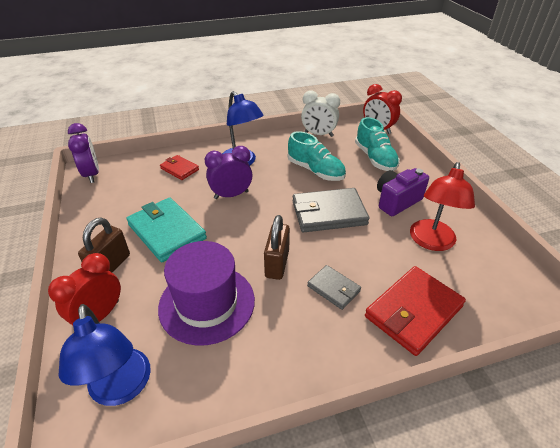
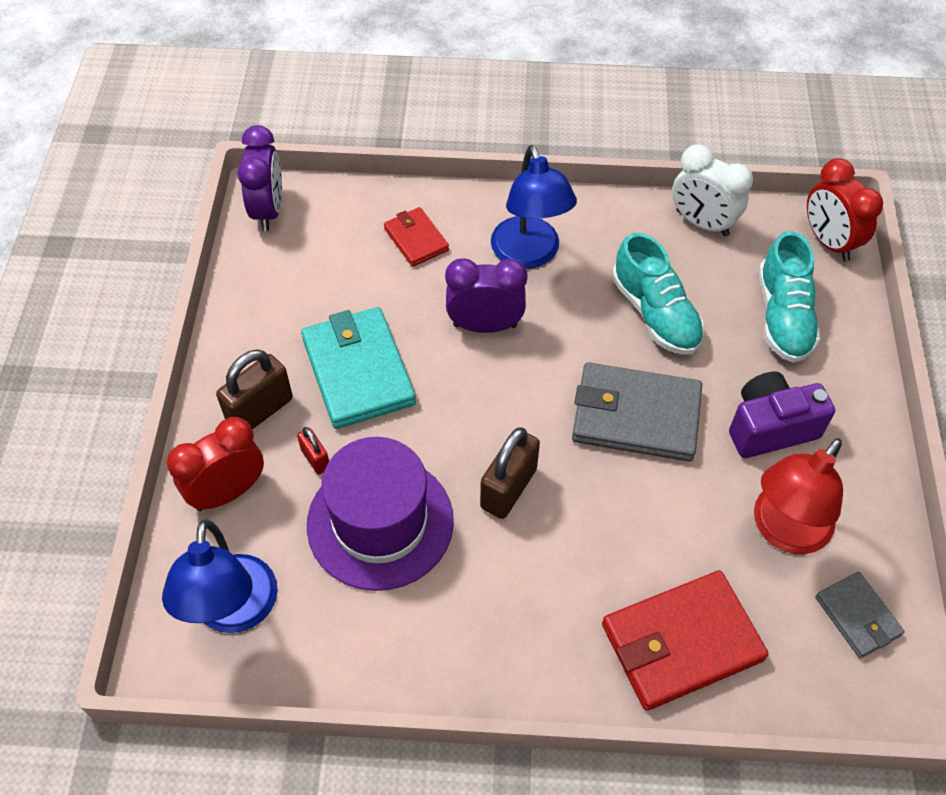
camera: 20 degrees right, 15 degrees up
grey wallet [307,265,361,310] -> grey wallet moved to [815,572,904,658]
none -> red padlock [297,427,329,475]

